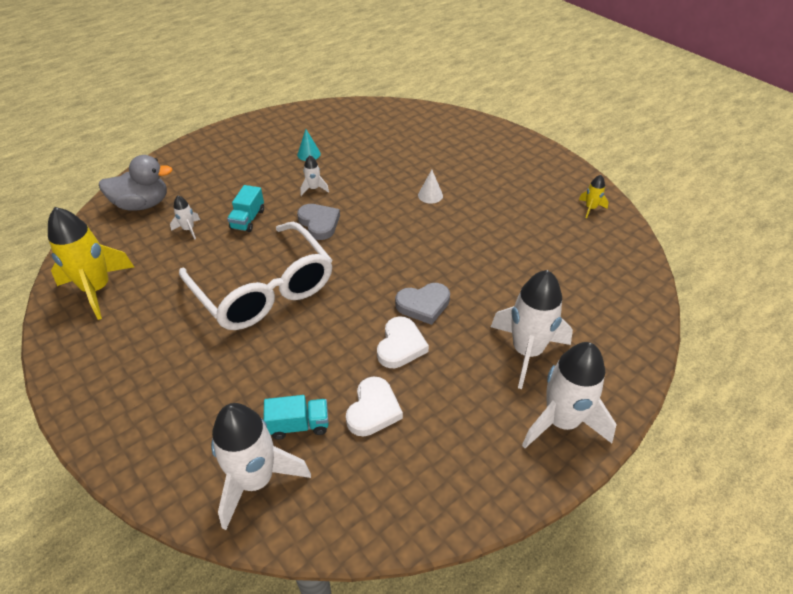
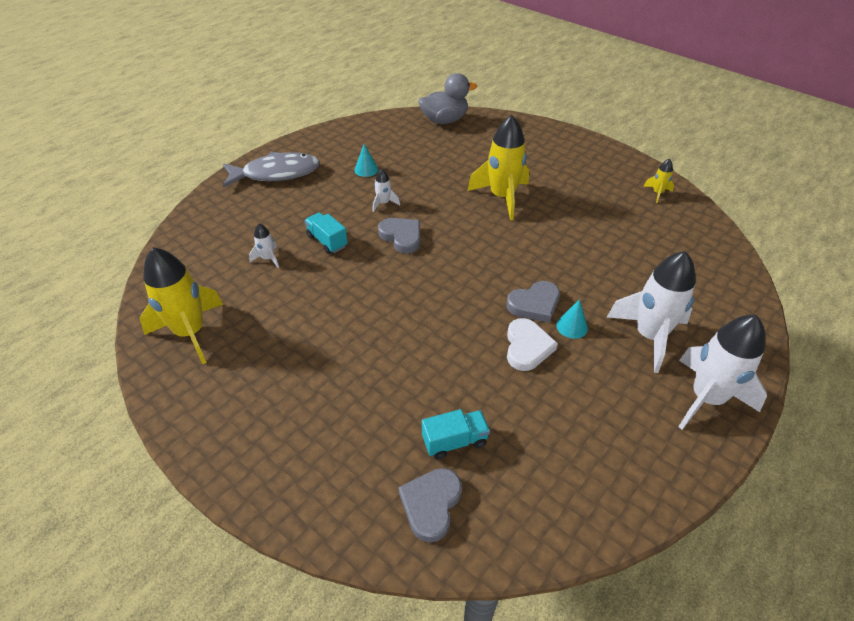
camera: 10 degrees left, 0 degrees up
grey duck [99,155,173,211] -> grey duck moved to [418,73,477,124]
white glasses [179,222,333,330] -> none
white rocket [211,403,311,530] -> grey heart [398,468,462,543]
turquoise truck [227,185,264,232] -> turquoise truck turned 135 degrees clockwise [305,212,348,254]
white heart [346,376,403,436] -> none
white cone [418,170,443,204] -> yellow rocket [467,115,529,220]
none -> grey fish [223,152,320,187]
none -> turquoise cone [556,299,588,339]

